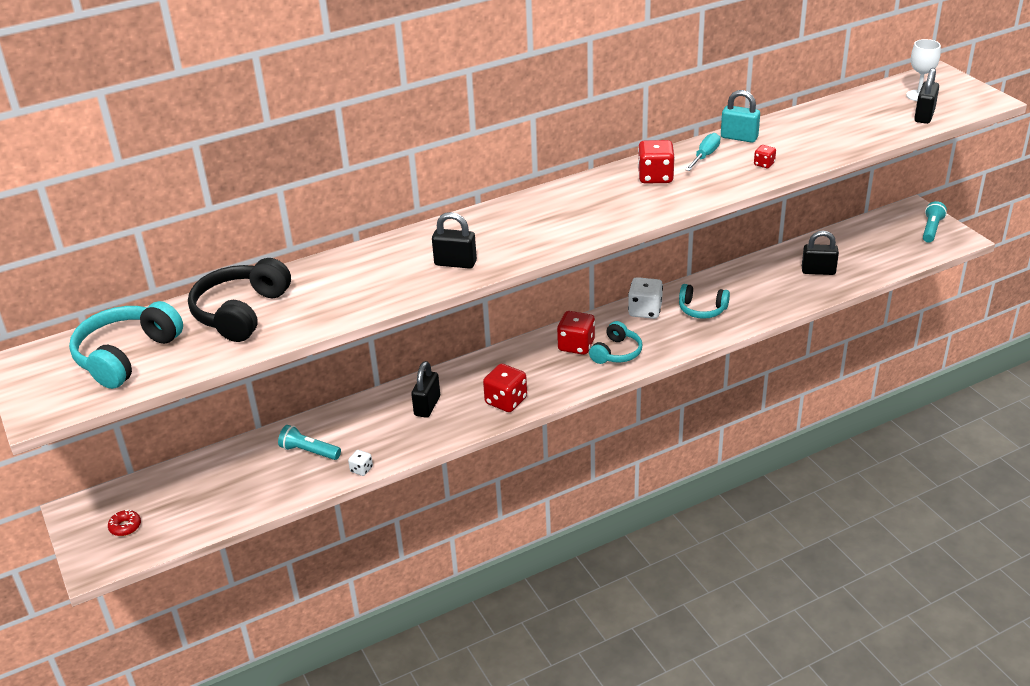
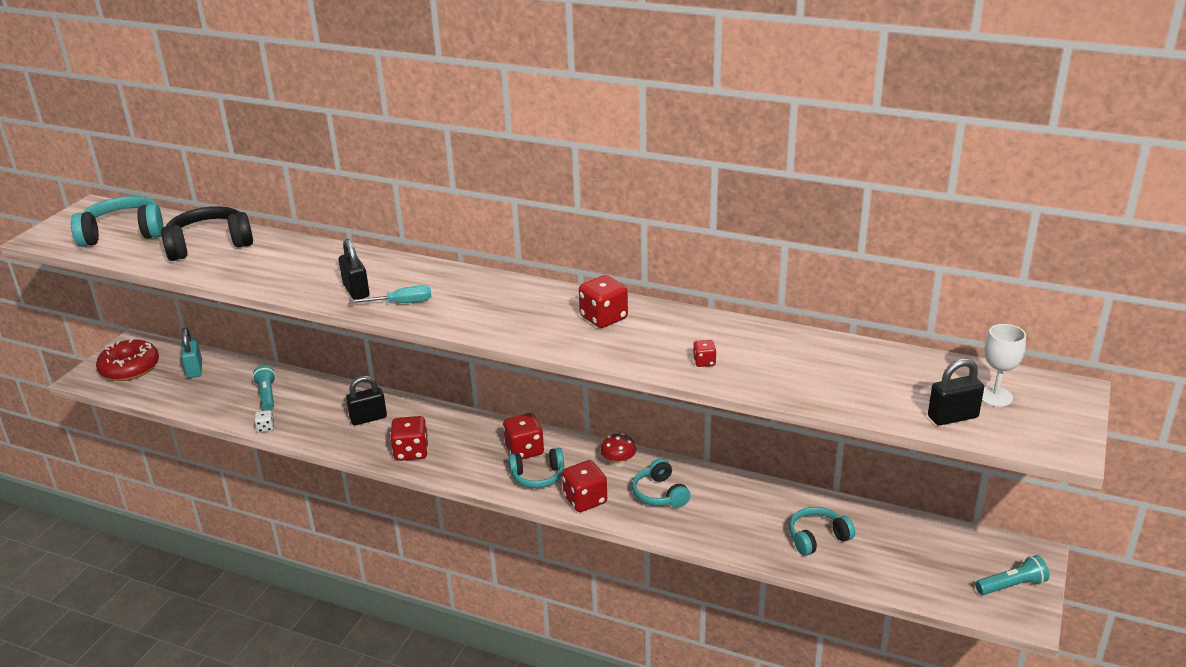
camera: 50 degrees right, 5 degrees down
red donut [108,509,141,536] -> red donut [96,339,159,381], size x2.28
white dice [628,277,663,319] -> red mushroom [600,433,636,467]
turquoise screwdriver [685,133,721,171] -> turquoise screwdriver moved to [349,285,432,303]
turquoise padlock [721,90,760,143] -> turquoise padlock moved to [181,328,202,378]
black padlock [802,231,839,275] -> turquoise headphones [789,507,855,556]
none -> red dice [562,460,607,512]

